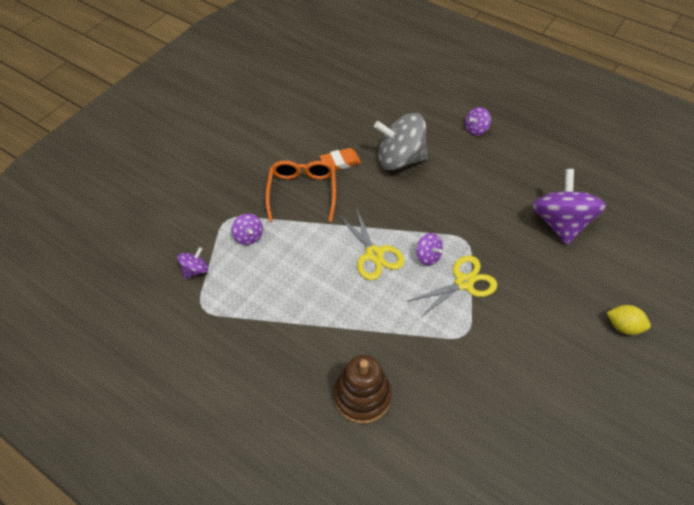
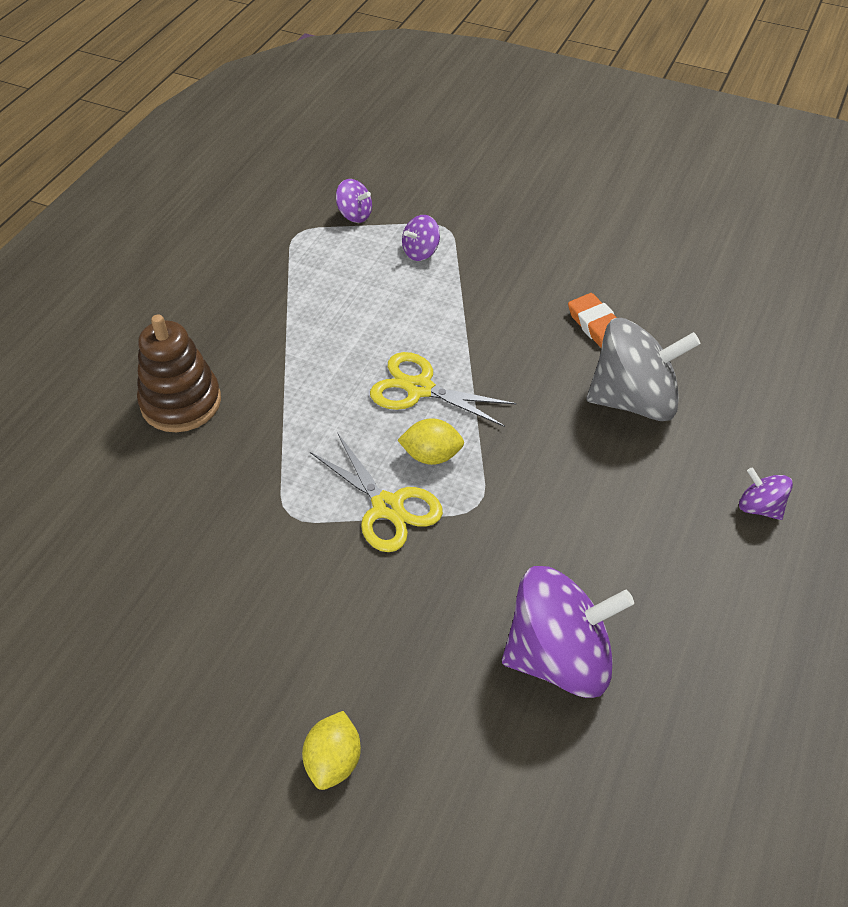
camera: 80 degrees right, 5 degrees down
orange glasses [265,160,336,222] -> none
yellow scissors [338,208,405,280] -> yellow scissors turned 60 degrees clockwise [370,352,516,427]
grey spinning top [374,113,428,170] -> grey spinning top turned 90 degrees clockwise [586,318,700,421]
purple spinning top [416,233,443,265] -> yellow lemon [398,418,464,465]

